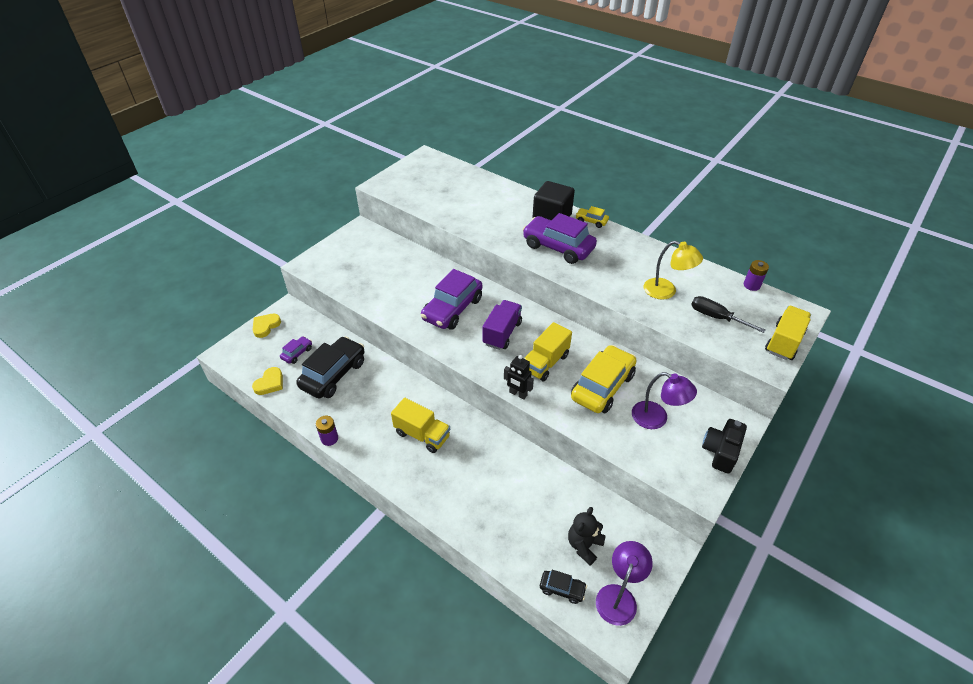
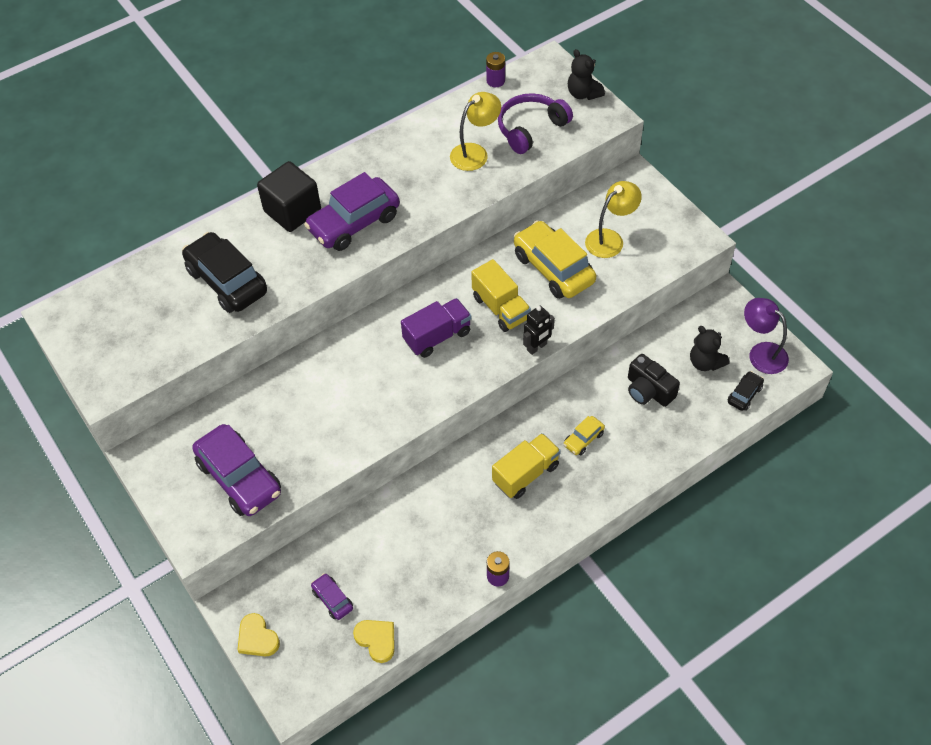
camera: 70 degrees left, 10 degrees up
black car [296,336,365,398] -> black car moved to [182,232,267,313]
purple car [421,269,482,330] -> purple car moved to [192,424,281,516]
purple truck [482,300,522,350] -> purple truck turned 105 degrees clockwise [401,298,472,358]
yellow car [575,206,609,228] -> yellow car moved to [563,416,605,455]
purple lamp [632,372,697,429] -> yellow lamp [585,181,642,258]
black screwdriver [691,296,765,333] -> purple headphones [498,93,573,154]
black camera [702,419,747,474] -> black camera moved to [628,354,680,407]
yellow truck [765,306,811,360] -> black teddy bear [568,49,605,100]

